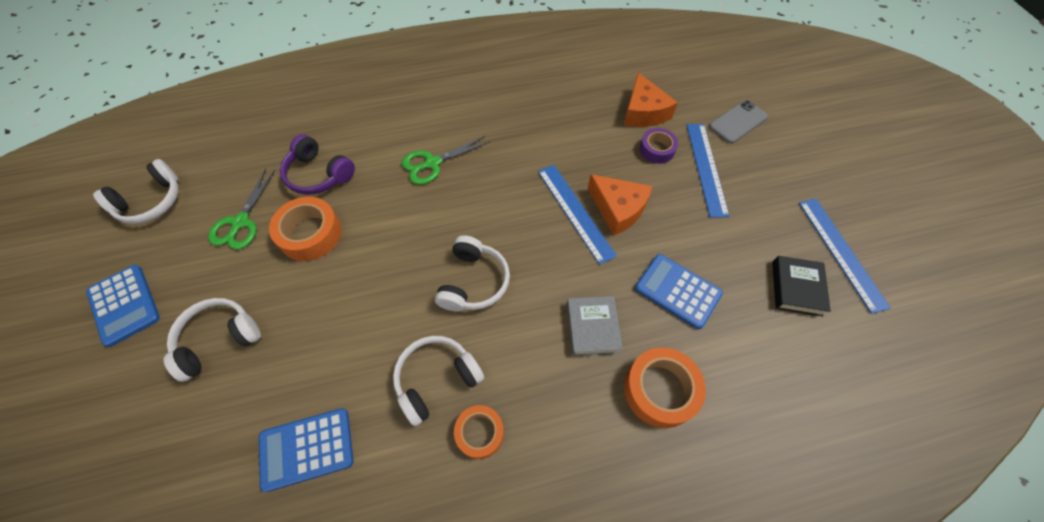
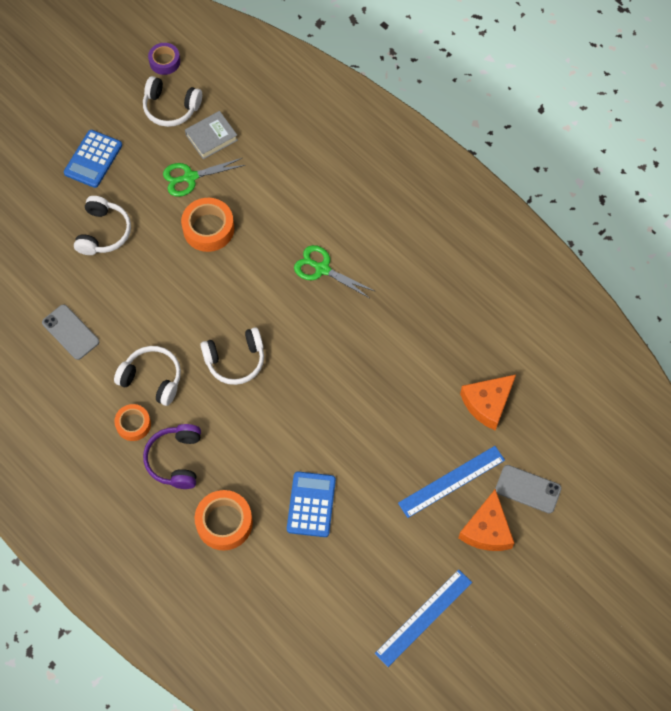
camera: 60 degrees right, 5 degrees up
white headphones [163,298,261,382] -> white headphones turned 75 degrees clockwise [74,196,131,255]
blue calculator [259,408,353,492] -> grey phone [42,304,99,360]
purple headphones [280,134,355,195] -> purple headphones moved to [143,424,201,489]
blue ruler [538,165,617,265] -> none
grey book [567,296,623,356] -> grey book moved to [185,111,238,159]
orange cheese [588,174,652,236] -> orange cheese moved to [459,489,514,551]
purple tape [639,128,678,164] -> purple tape moved to [148,43,180,75]
black book [772,256,831,317] -> none

